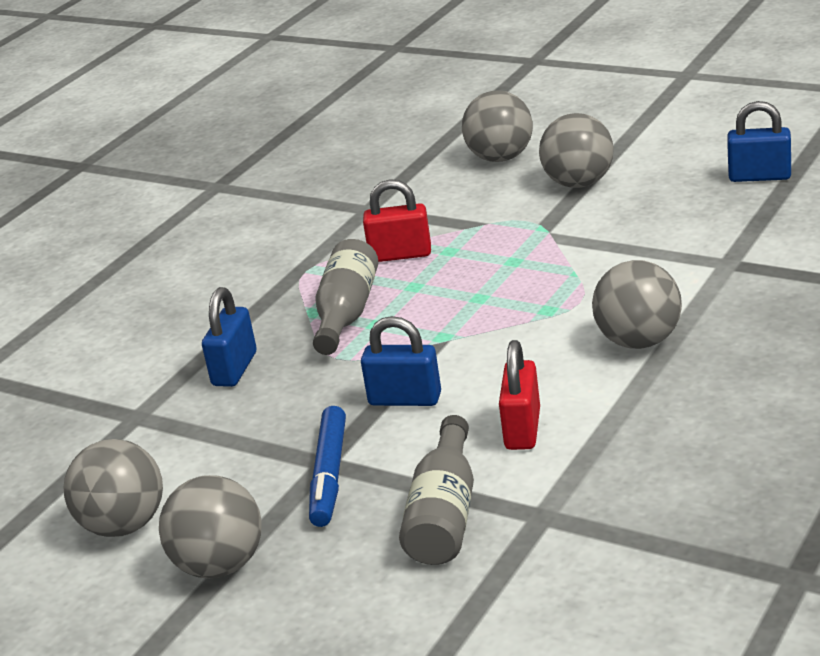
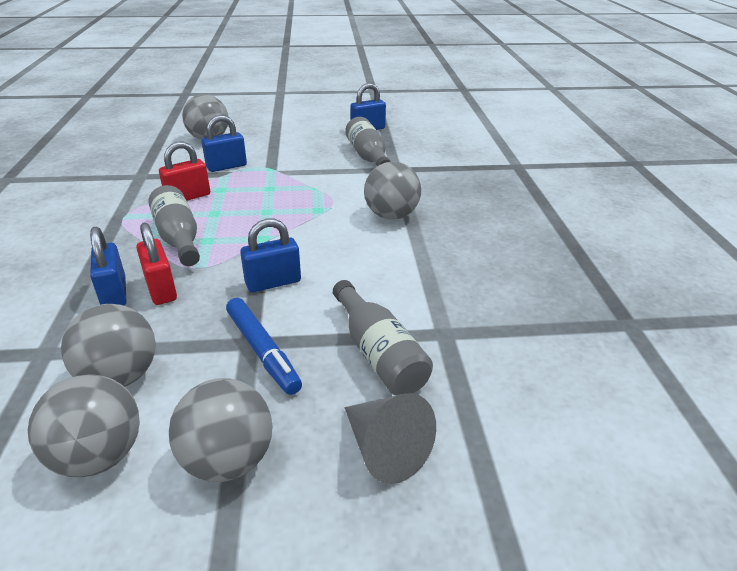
camera: 40 degrees left, 5 degrees up
red padlock [499,340,540,450] -> red padlock moved to [136,223,177,305]
grey ball [539,113,614,188] -> grey ball moved to [61,304,156,387]
none -> blue padlock [202,115,247,172]
none -> grey bottle [345,117,391,167]
none -> grey cone [345,393,436,484]

